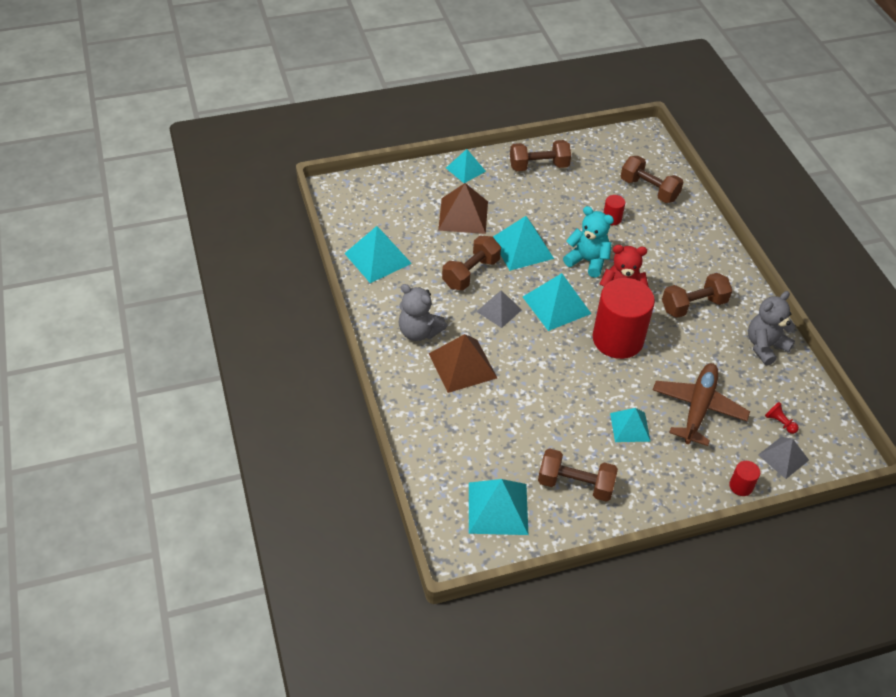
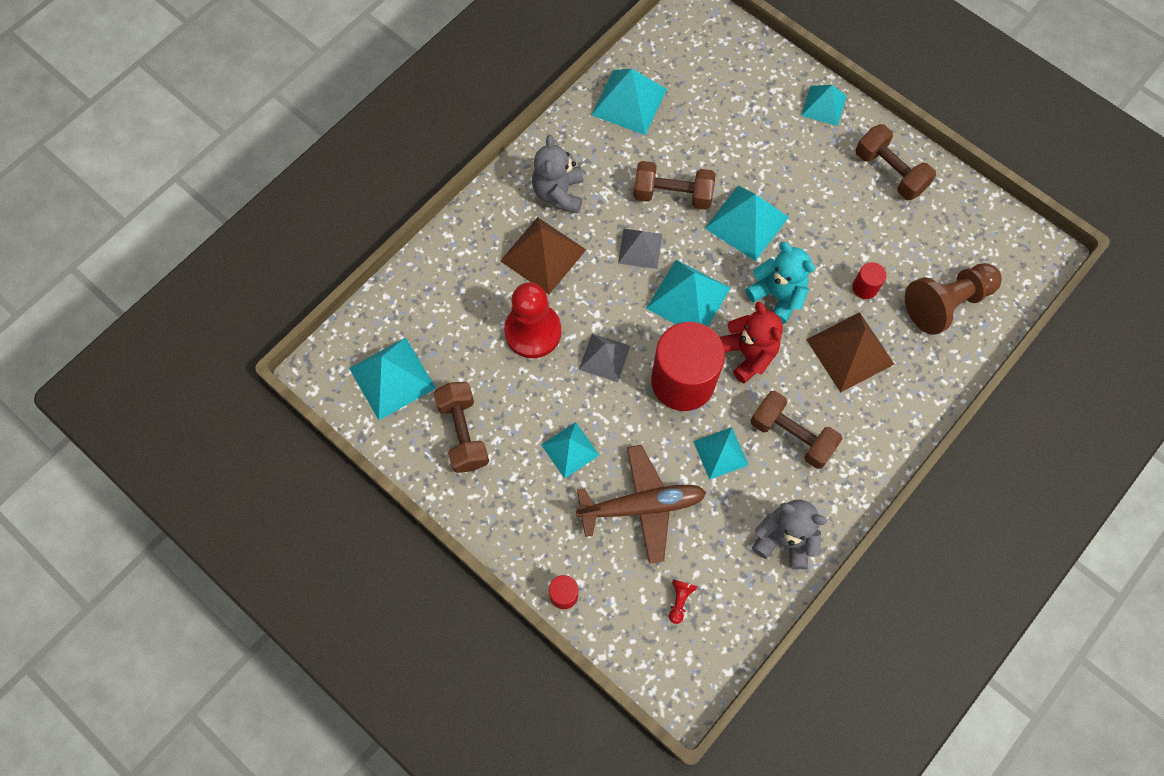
camera: 60 degrees right, 20 degrees up
brown pyramid [438,183,488,234] -> brown pyramid moved to [806,312,895,393]
turquoise teddy bear [563,206,614,278] -> turquoise teddy bear turned 45 degrees counterclockwise [745,242,815,324]
brown dumbbell [621,156,683,203] -> brown pawn [905,263,1002,335]
grey pyramid [758,437,809,479] -> grey pyramid moved to [579,334,631,382]
none -> red pawn [504,282,561,358]
none -> turquoise pyramid [693,427,749,480]

